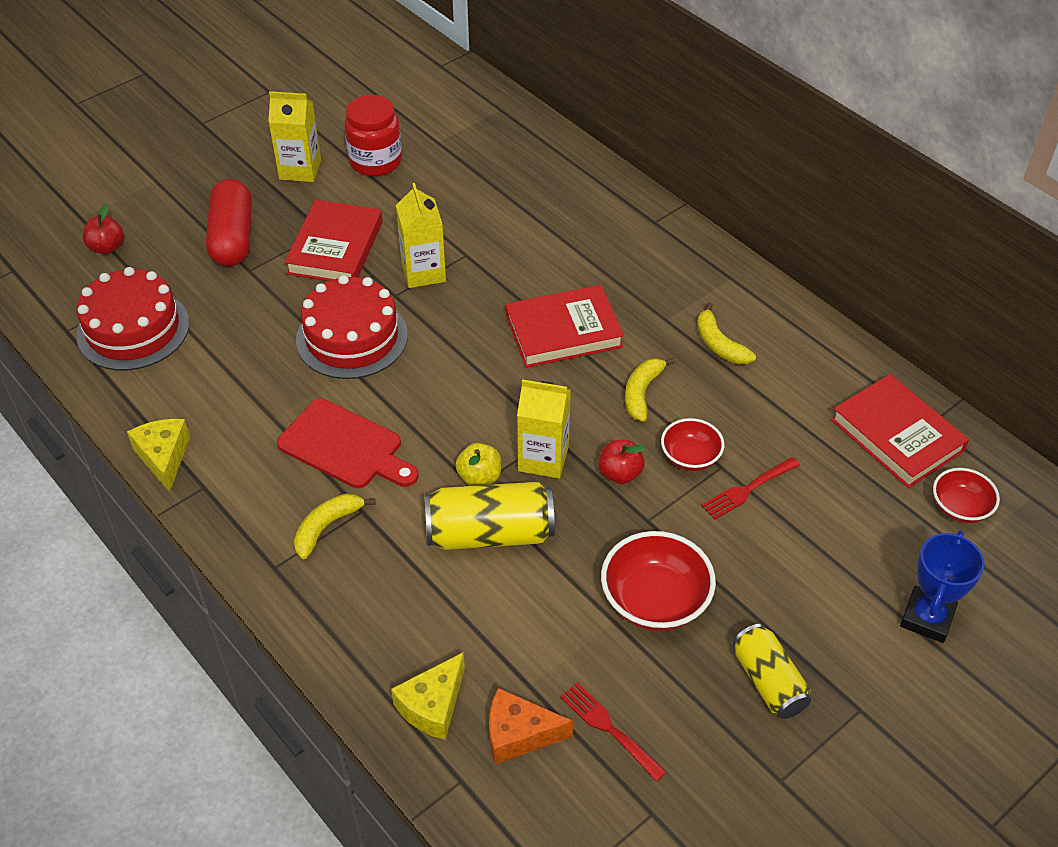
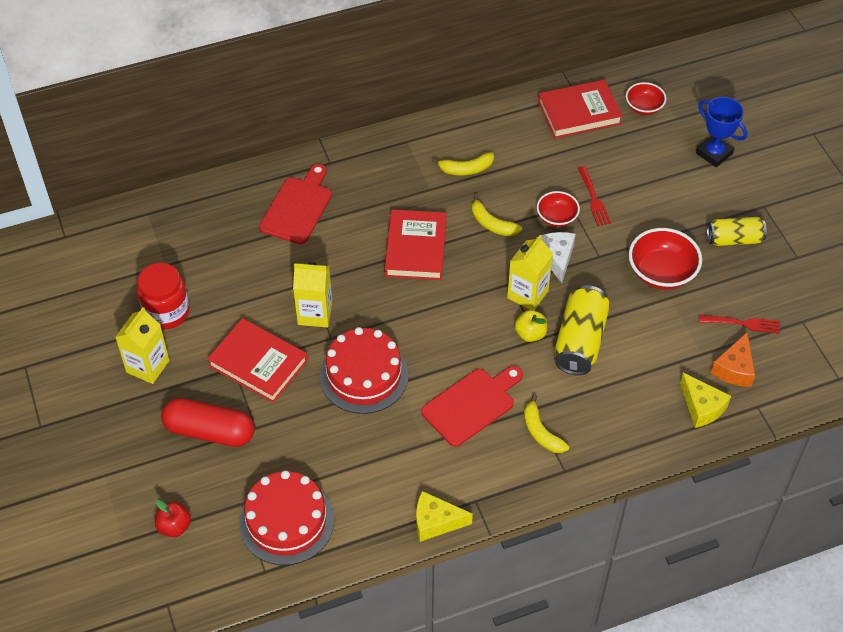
camera: 70 degrees left, 5 degrees up
red fork [560,683,666,782] -> red fork turned 150 degrees counterclockwise [699,315,780,334]
red apple [599,440,645,484] -> white cheese [536,232,576,283]
none -> red cutting board [259,164,332,244]

